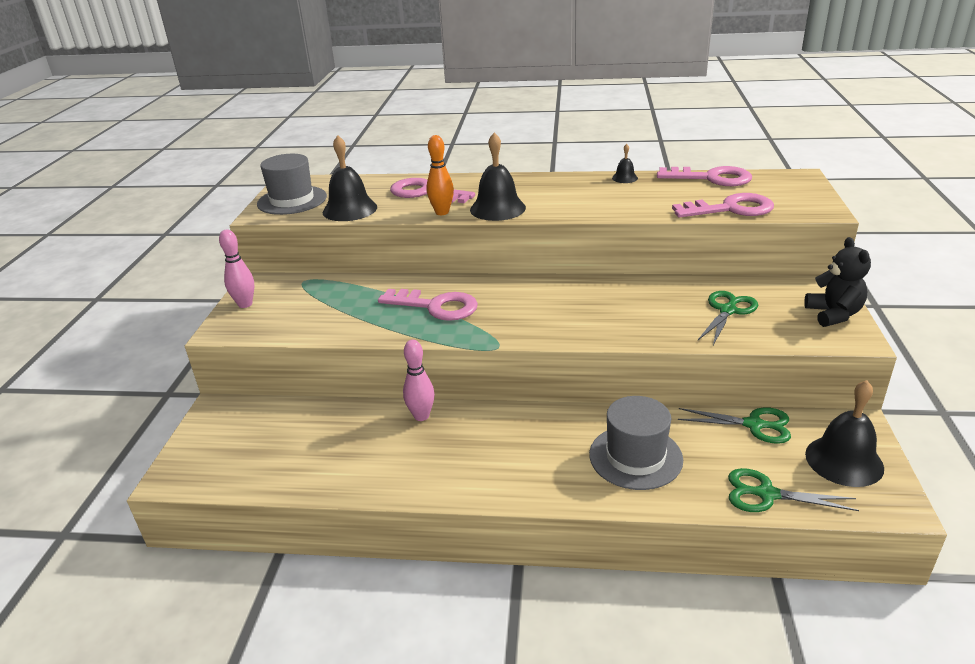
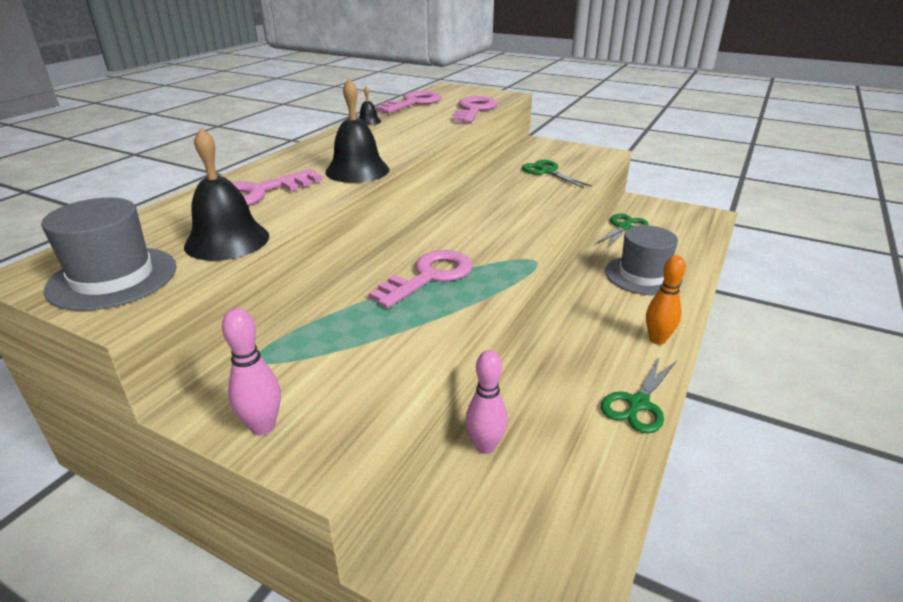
camera: 70 degrees left, 0 degrees up
pink bowling pin [403,340,435,421] -> pink bowling pin moved to [466,350,508,454]
orange bowling pin [427,135,454,215] -> orange bowling pin moved to [646,255,686,345]
green scissors [728,468,859,512] -> green scissors moved to [601,357,676,434]
black teddy bear [804,237,871,327] -> none
black bell [805,380,884,487] -> none

